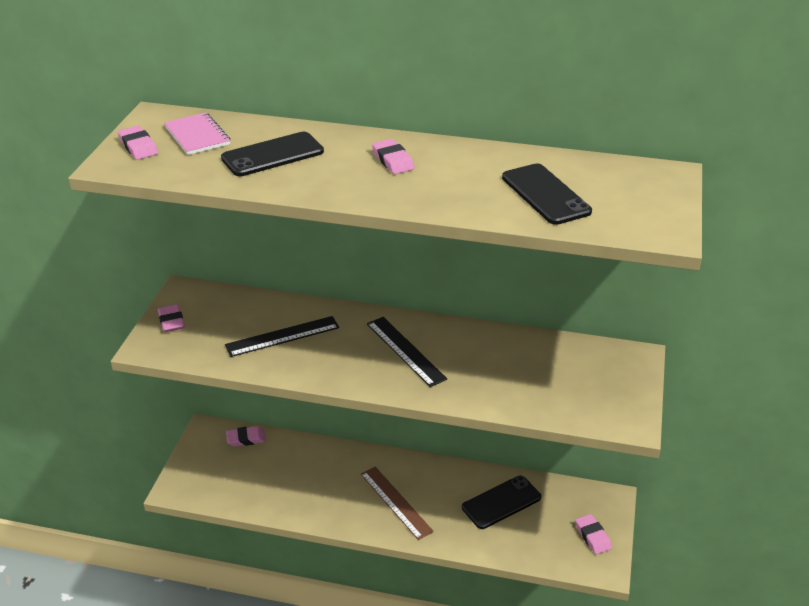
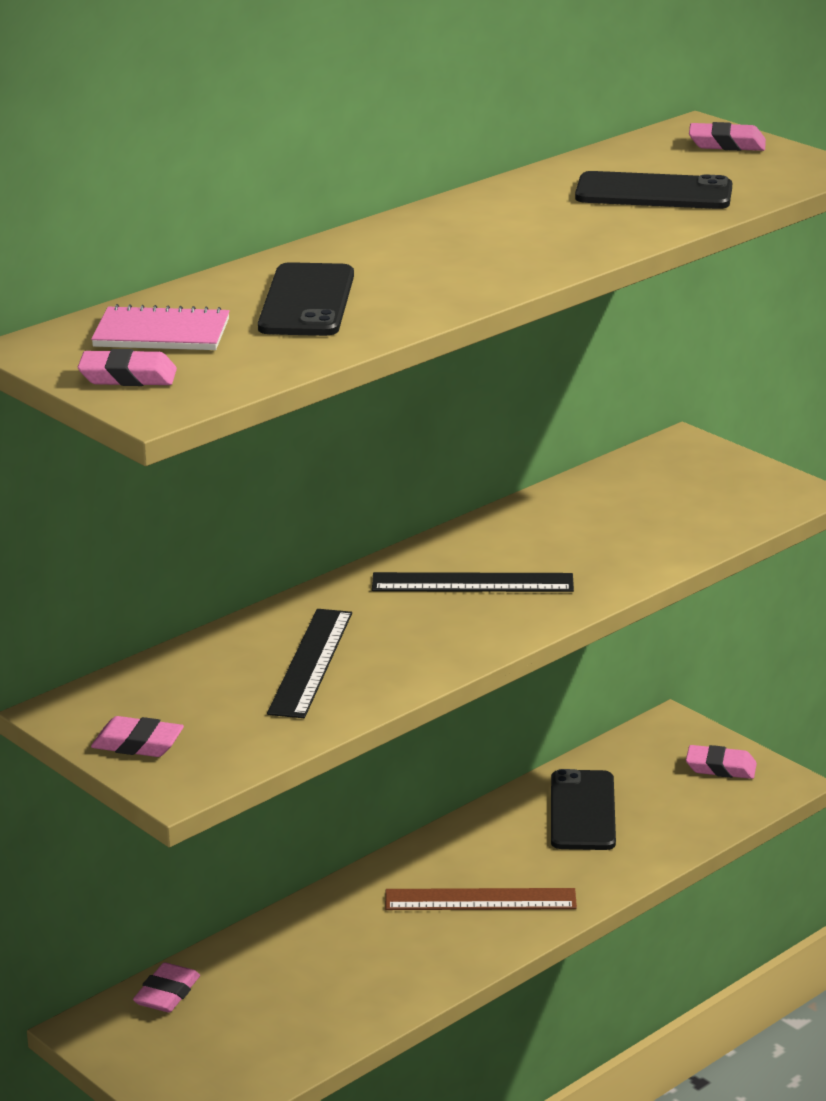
camera: 55 degrees left, 10 degrees down
pink eraser [372,139,415,174] -> pink eraser moved to [689,122,766,151]

